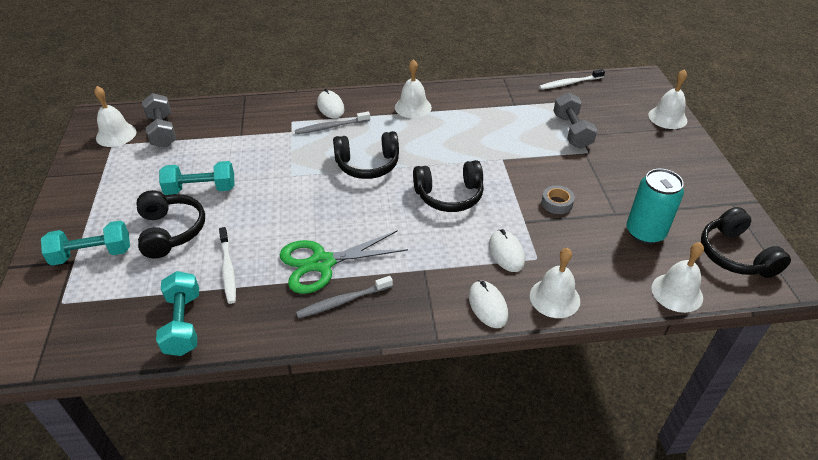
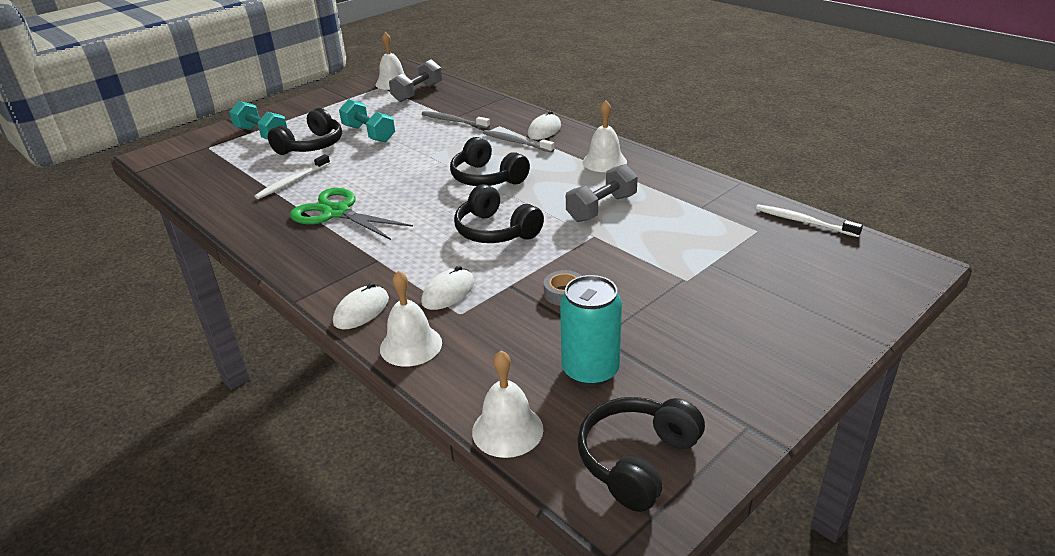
camera: 55 degrees right, 10 degrees down
turquoise dumbbell [156,271,199,356] -> none
grey toothbrush [296,276,393,318] -> grey toothbrush moved to [422,111,490,129]
grey dumbbell [553,92,597,149] -> grey dumbbell moved to [566,164,638,222]
white bell [648,69,687,129] -> none

